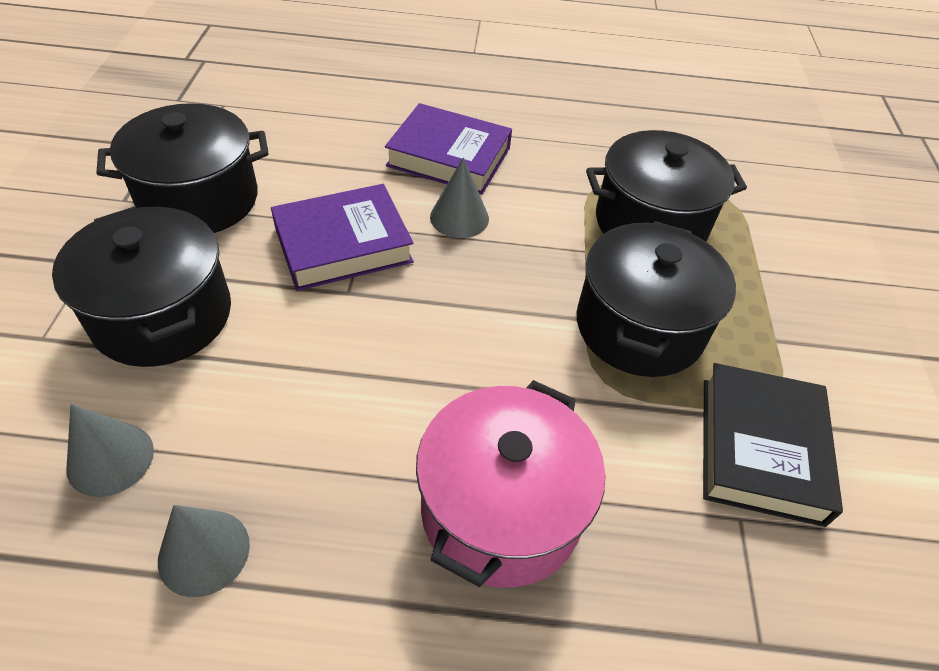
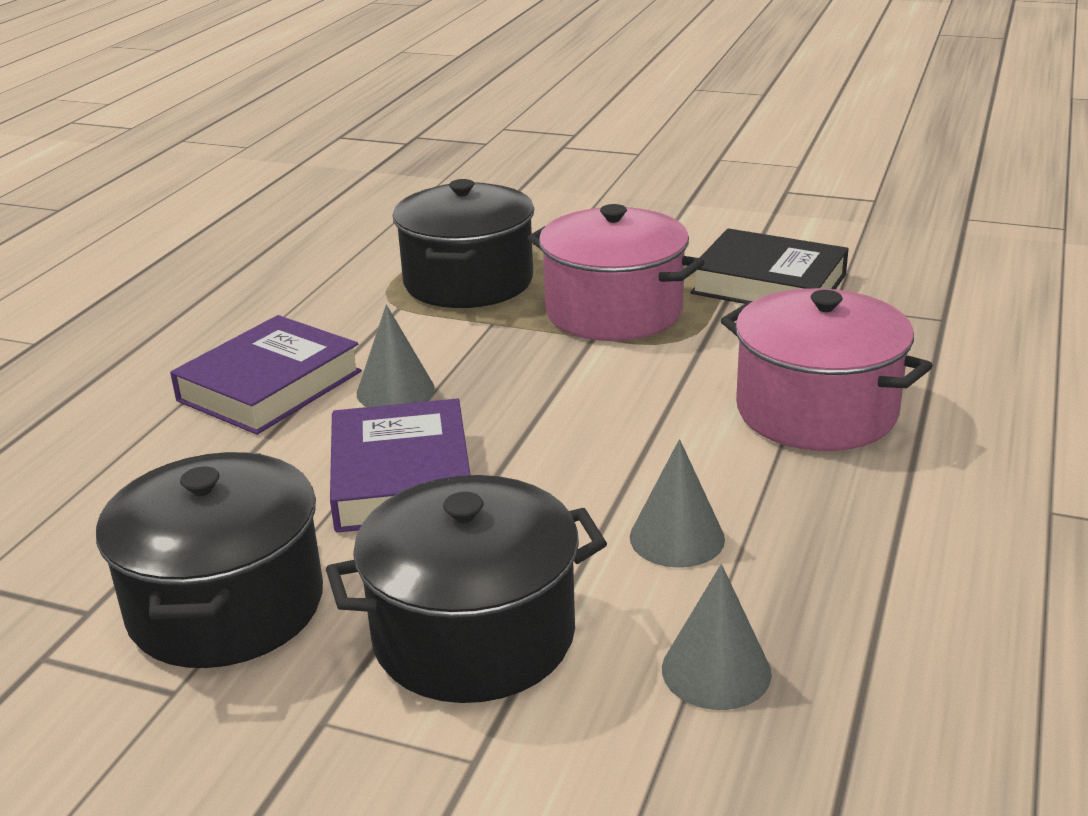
camera: 70 degrees left, 20 degrees down
grey cone [158,505,250,597] -> grey cone moved to [630,439,725,568]
black pot [577,221,736,377] -> pink pot [528,204,705,341]

